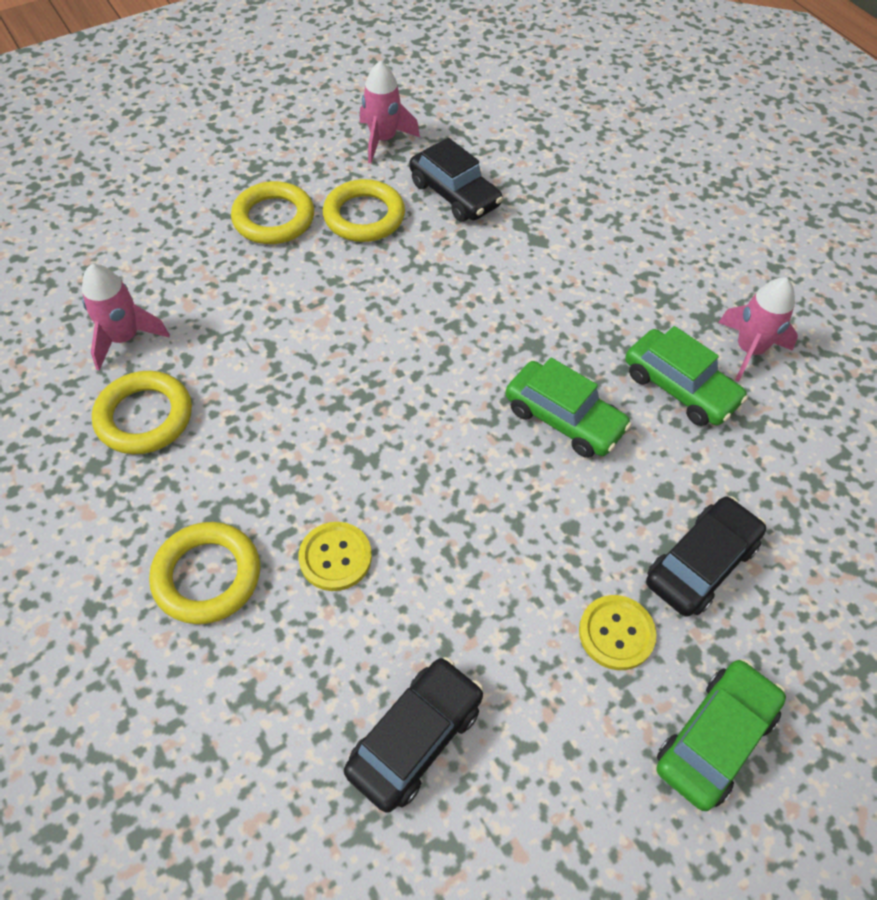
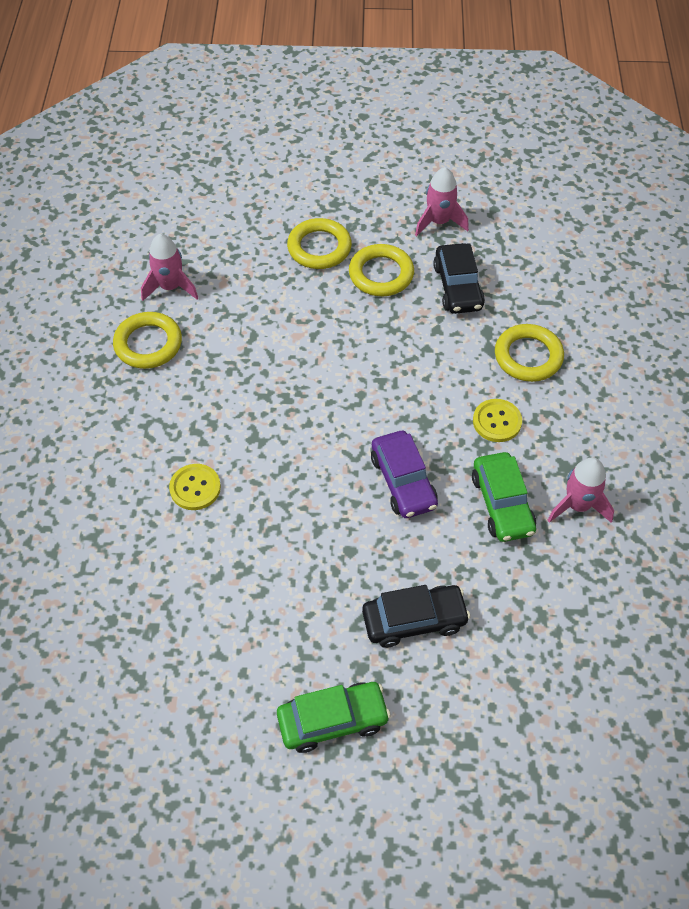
camera: 35 degrees right, 0 degrees up
yellow ring [149,522,260,624] -> yellow ring moved to [495,324,564,382]
black car [344,657,483,813] -> none
green car [506,357,632,458] -> purple car [371,431,438,518]
yellow button [579,595,656,670] -> yellow button moved to [473,399,522,442]

